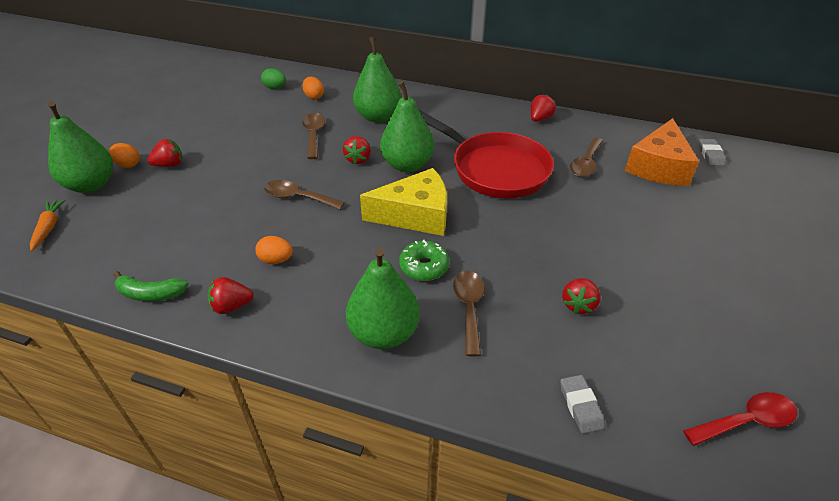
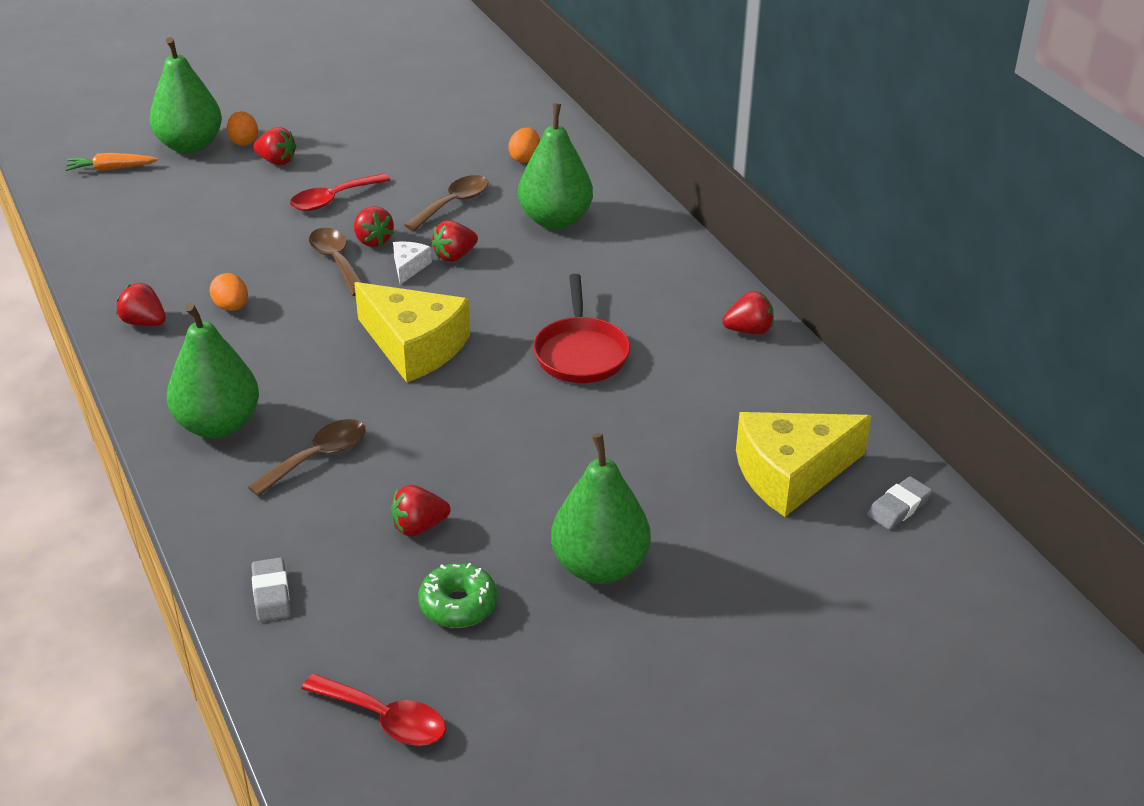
camera: 45 degrees right, 5 degrees down
orange carrot [30,199,65,251] -> orange carrot turned 135 degrees counterclockwise [65,153,158,171]
green banana [113,271,189,301] -> none
green egg [261,68,286,89] -> none
green pear [380,81,434,172] -> green pear moved to [551,433,651,584]
green donut [399,240,449,281] -> green donut moved to [418,563,498,628]
red pan [419,110,554,198] -> red pan [533,274,630,383], size x0.63
grey eraser [560,375,605,434] -> grey eraser turned 45 degrees counterclockwise [251,557,290,622]
brown spoon [570,137,603,177] -> none
orange cheese [625,118,699,186] -> yellow cheese [736,412,871,517]
none -> red spoon [290,173,390,211]
none -> red strawberry [354,206,394,247]
none -> white cheese [393,242,432,285]

